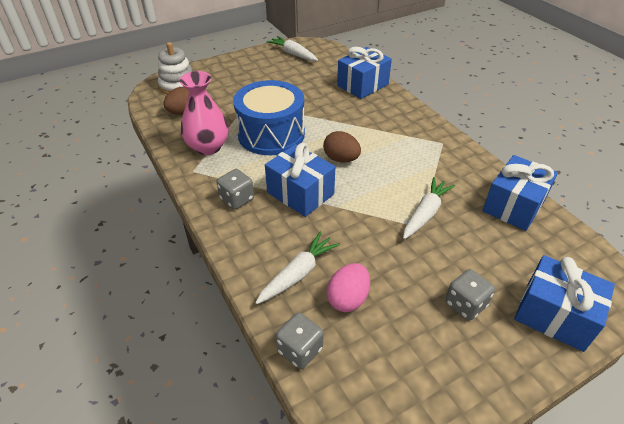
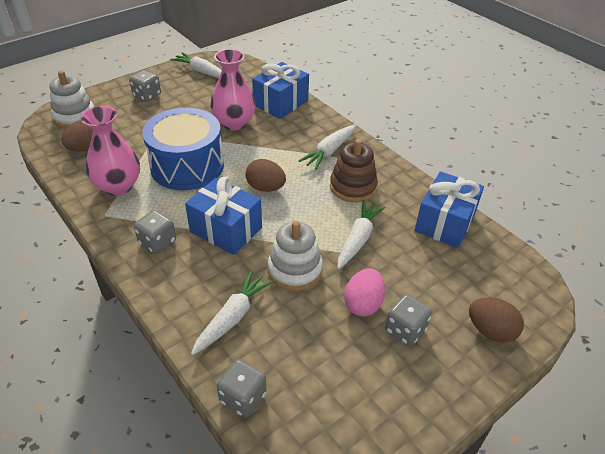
camera: 10 degrees left, 0 degrees up
pink egg [327,263,370,312] -> pink egg moved to [344,268,385,316]
blue gift [514,255,615,352] -> brown egg [469,298,524,343]
none -> grey dice [129,70,161,102]
none -> pink vase [210,49,256,130]
none -> white stacking toy [268,221,323,291]
none -> white carrot [299,125,356,170]
none -> brown stacking toy [330,139,378,203]

